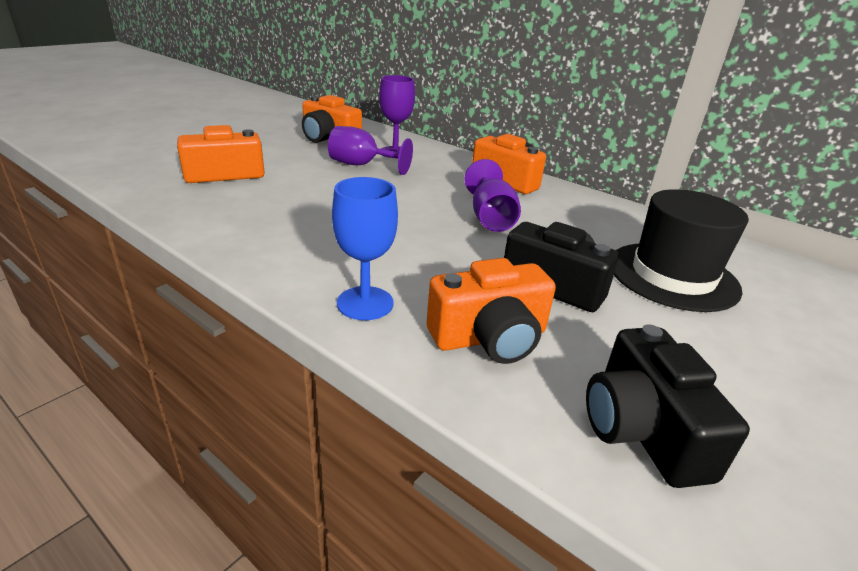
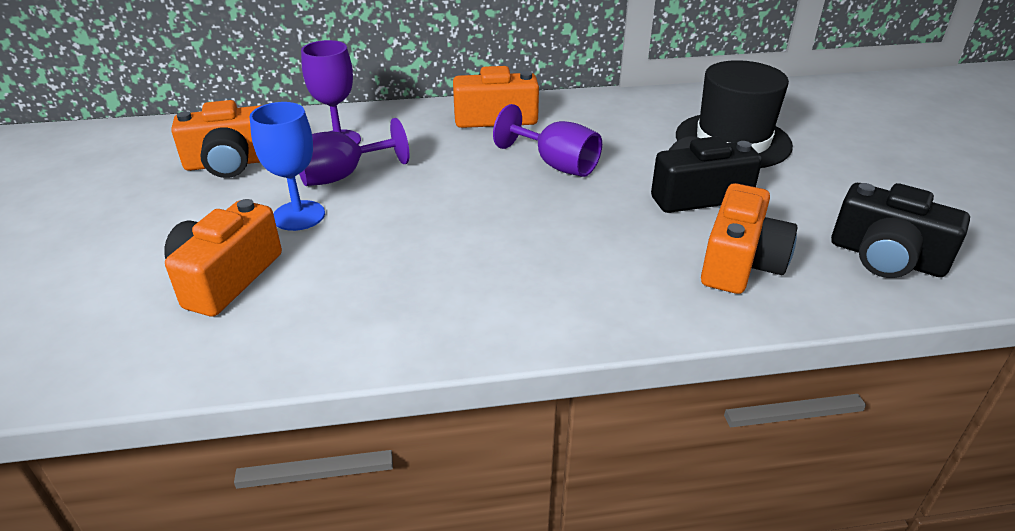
camera: 45 degrees left, 5 degrees up
blue goblet [332,177,398,320] -> blue goblet moved to [250,102,325,231]

